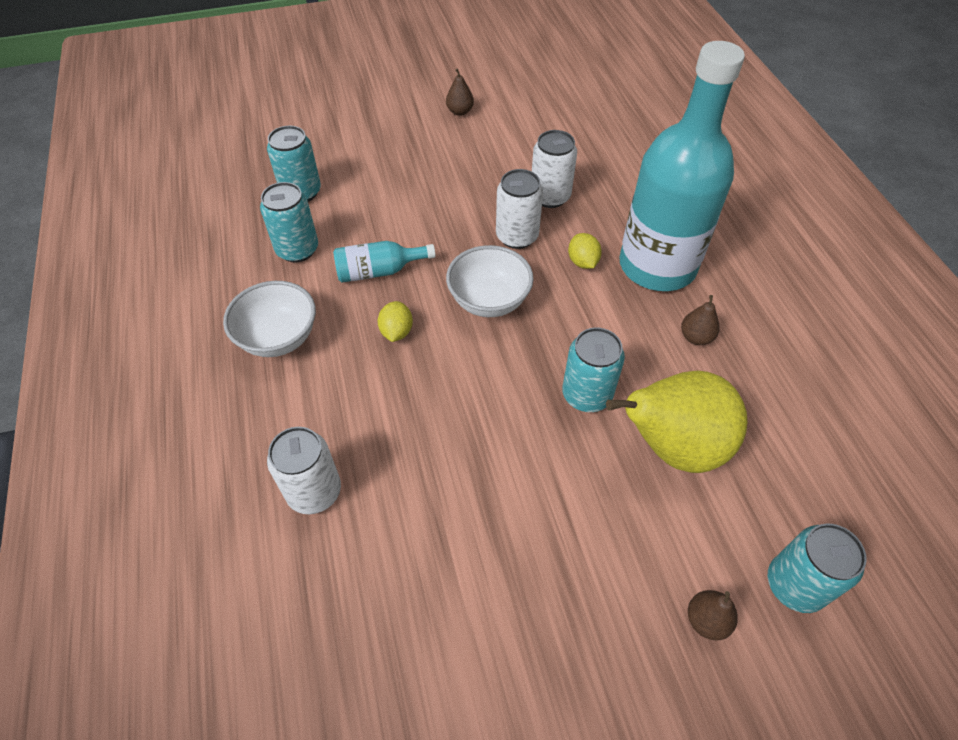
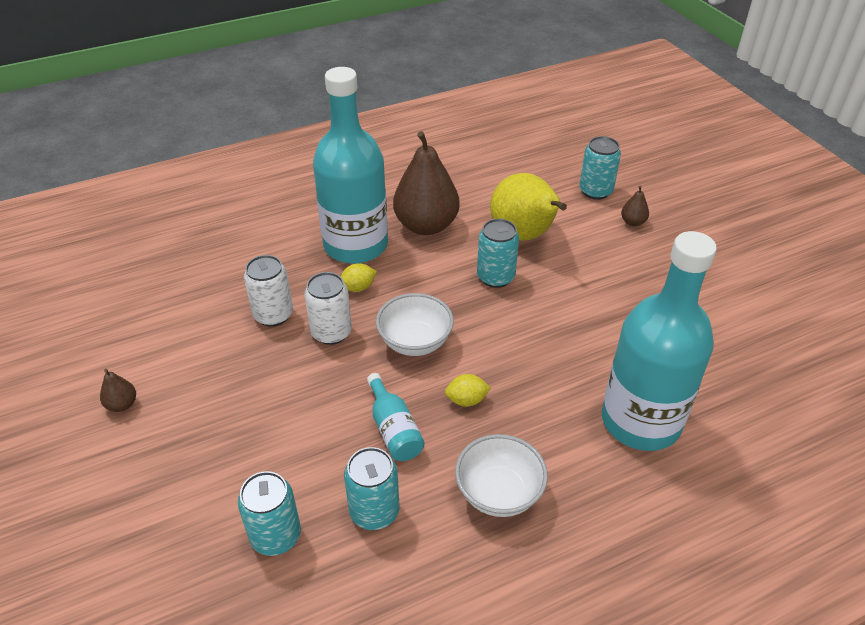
camera: 100 degrees left, 10 degrees down
white can [267,427,341,514] -> turquoise bottle [602,231,717,451]
brown pear [681,295,720,345] -> brown pear [393,131,459,235], size x2.41

